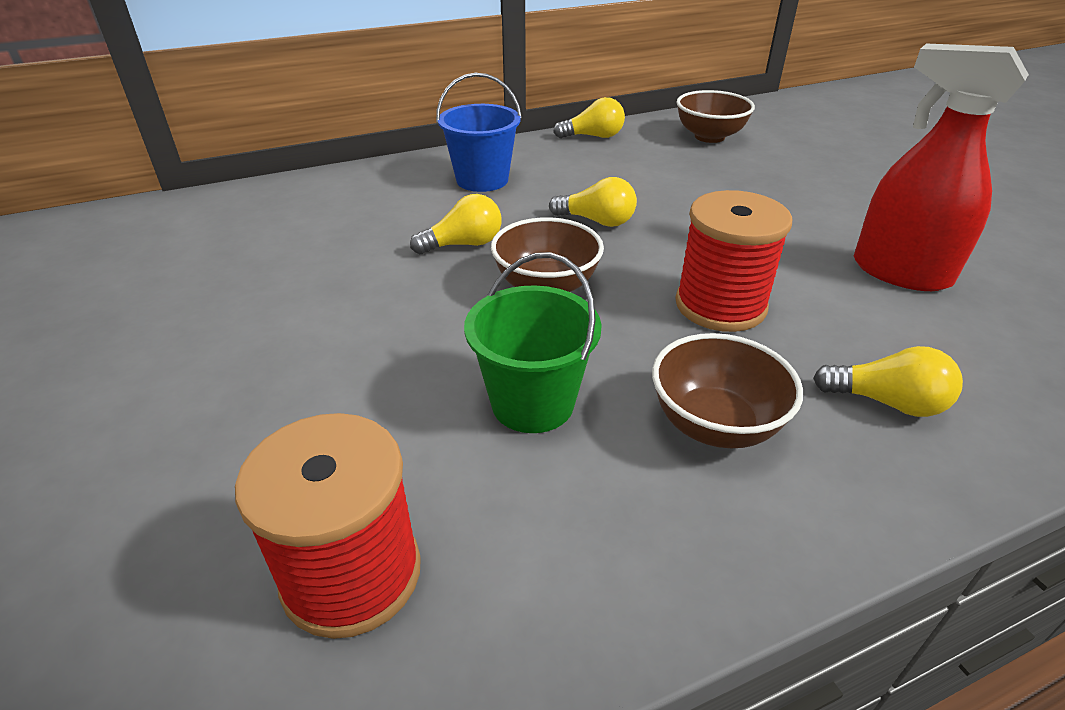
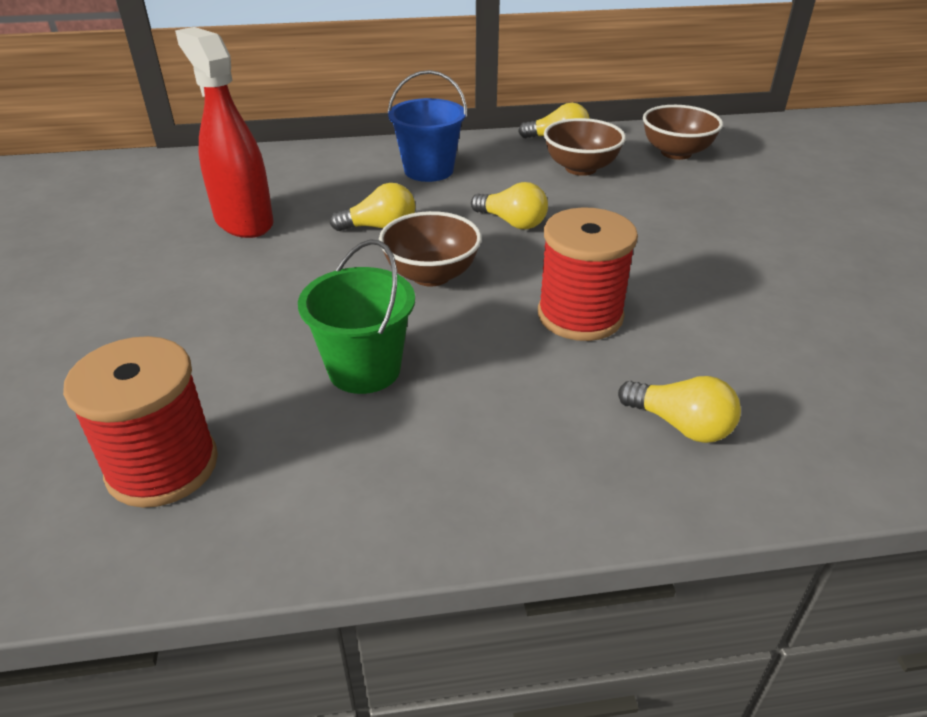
camera: 15 degrees right, 0 degrees up
brown bowl [652,333,803,448] -> brown bowl moved to [544,118,626,176]
red spray bottle [854,43,1029,291] -> red spray bottle moved to [175,27,274,238]

